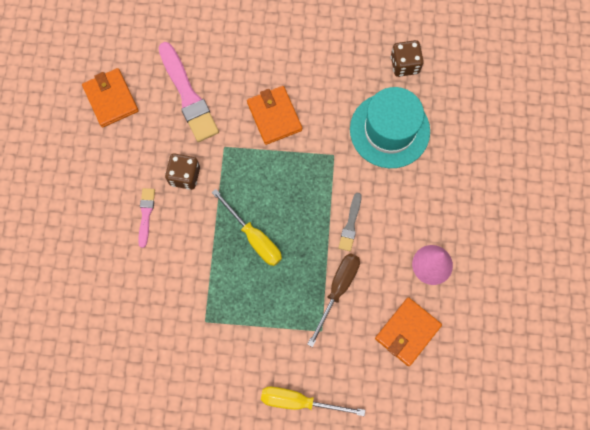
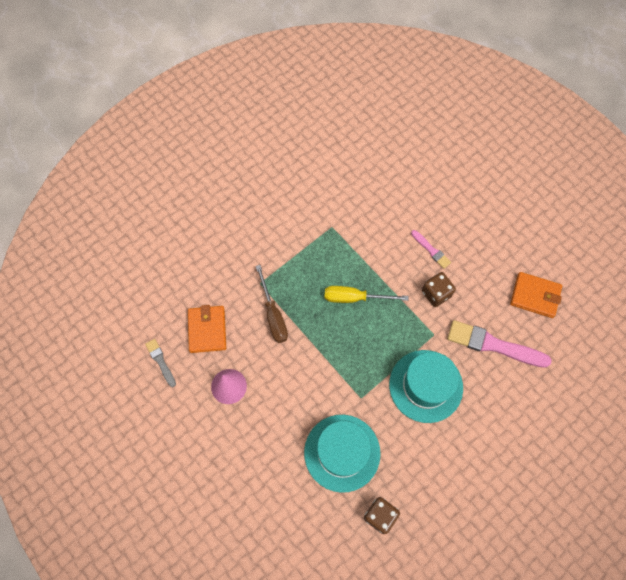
camera: 135 degrees right, 5 degrees down
orange wallet [247,86,302,145] -> turquoise hat [389,350,463,423]
yellow screwdriver [261,387,365,416] -> none
grey brush [338,192,362,251] -> grey brush moved to [145,339,176,387]

